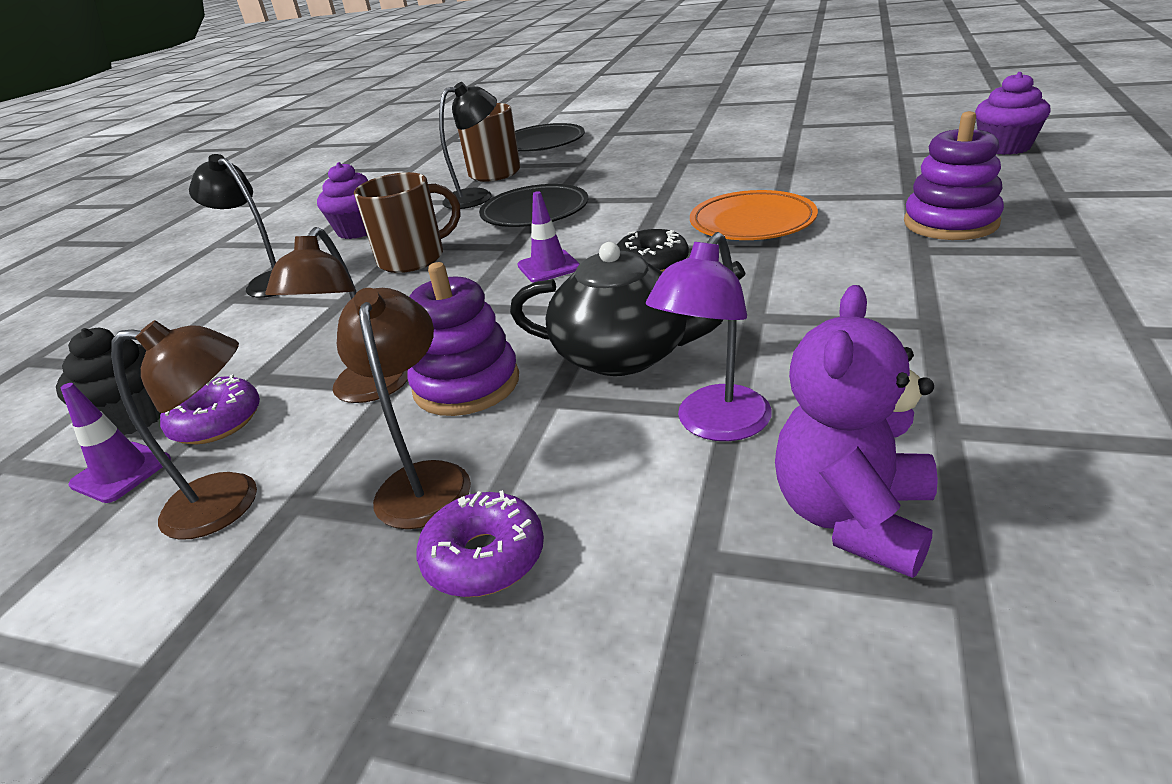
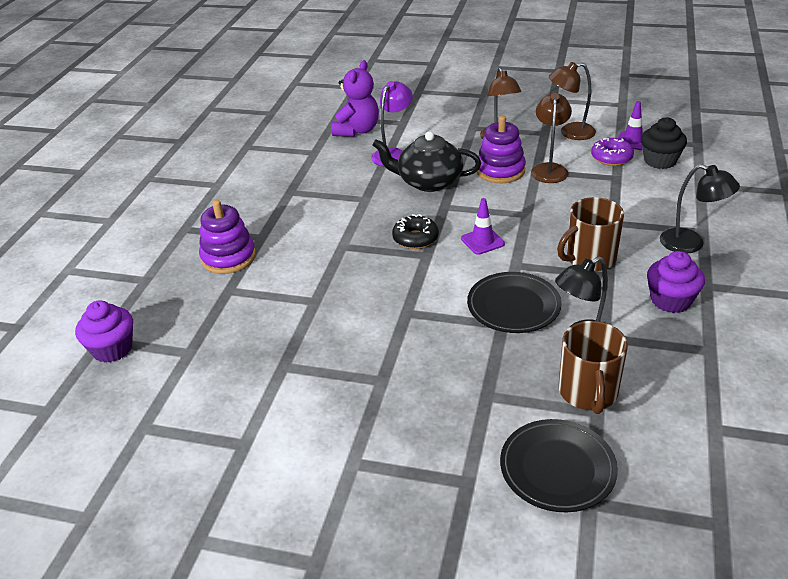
camera: 175 degrees right, 5 degrees up
purple donut [417,490,544,597] -> none
orange plate [690,190,818,240] -> none

